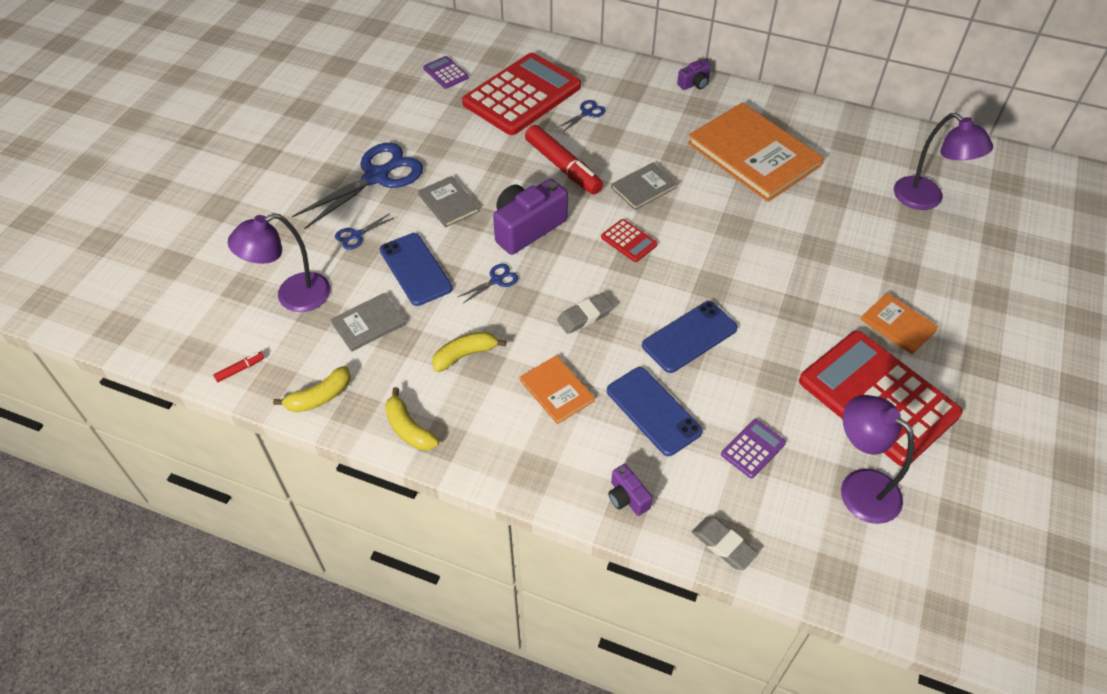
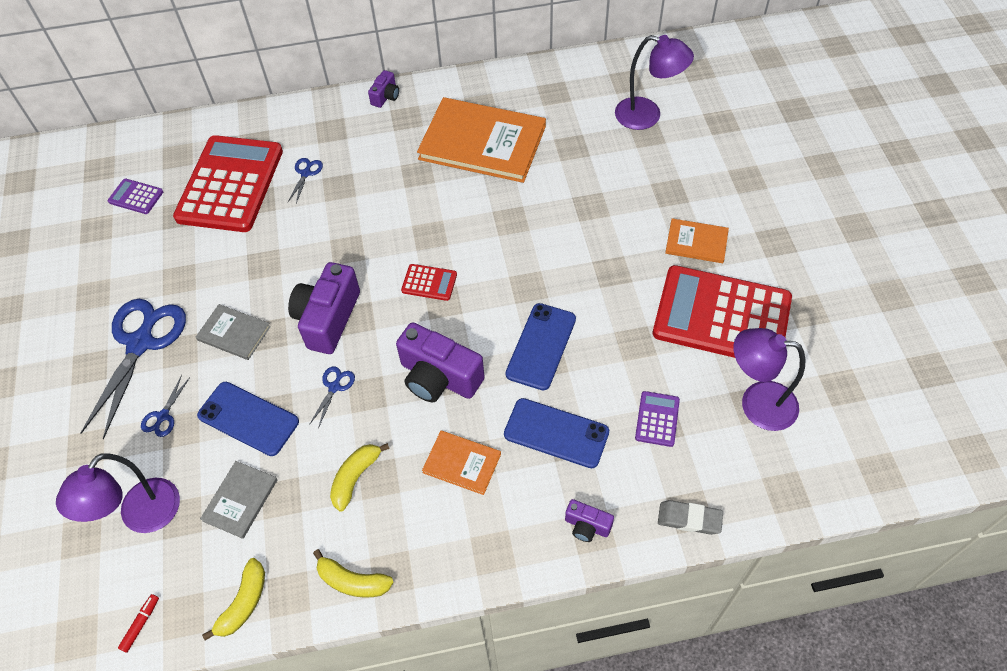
camera: 30 degrees left, 5 degrees up
red marker [525,125,603,195] -> none
grey eraser [557,294,613,334] -> purple camera [396,322,485,403]
grey book [611,162,678,210] -> none

